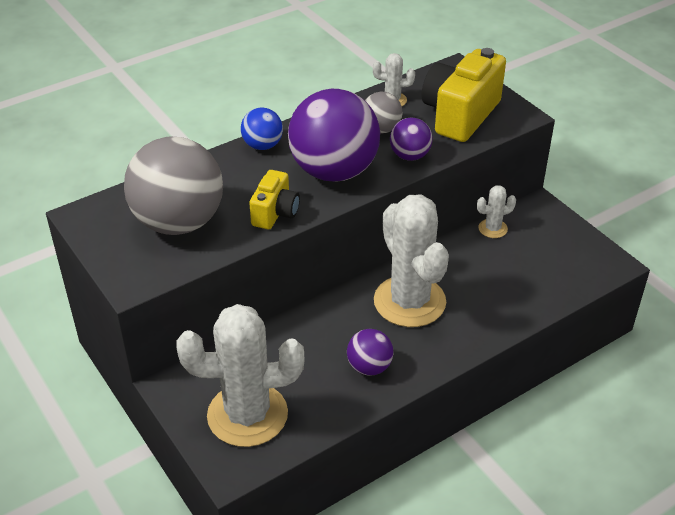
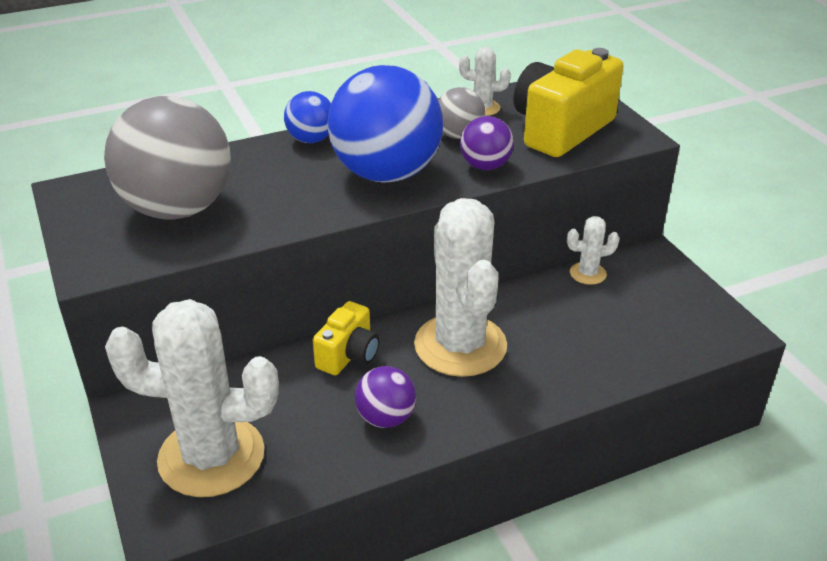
camera: 10 degrees right, 5 degrees down
yellow camera [249,170,300,229] -> yellow camera moved to [313,301,380,375]
purple ball [288,89,380,182] -> blue ball [327,65,443,183]

